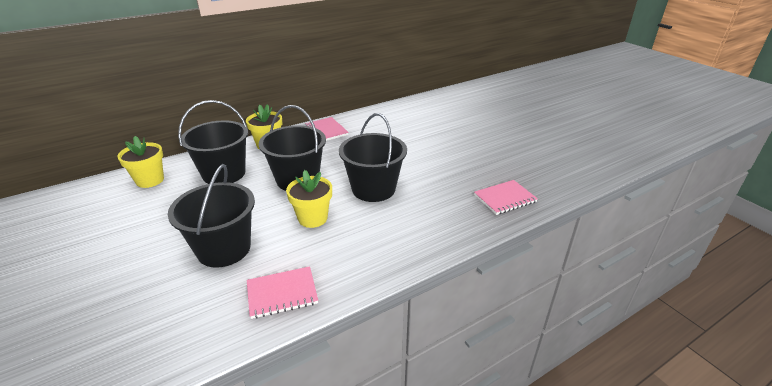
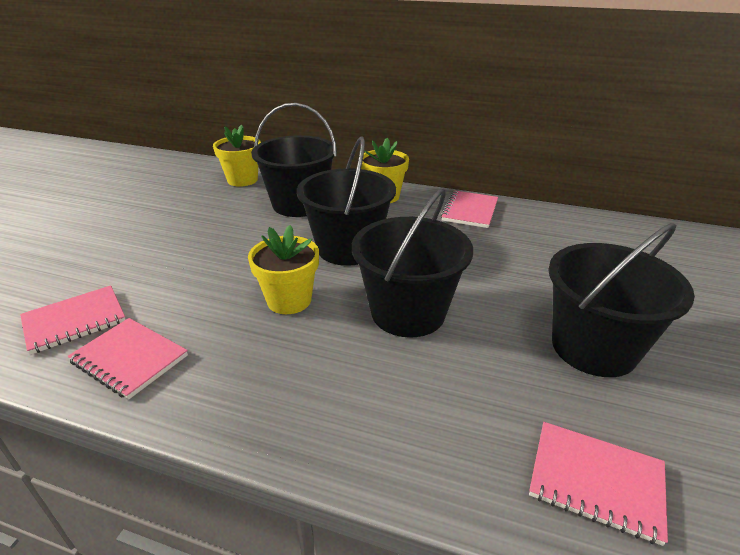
camera: 50 degrees right, 0 degrees up
black bucket [168,164,255,268] -> black bucket moved to [548,223,695,377]
none -> pink notebook [20,285,126,355]

